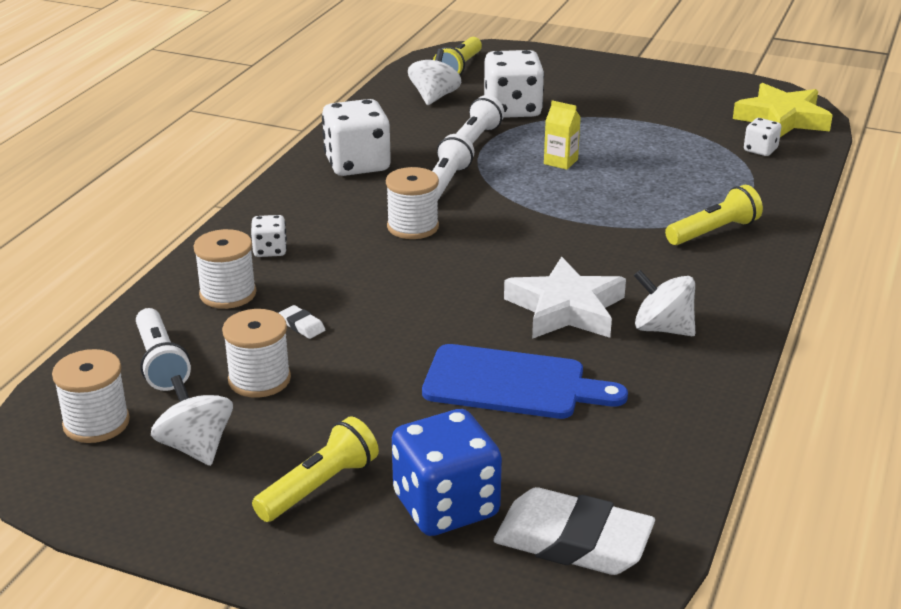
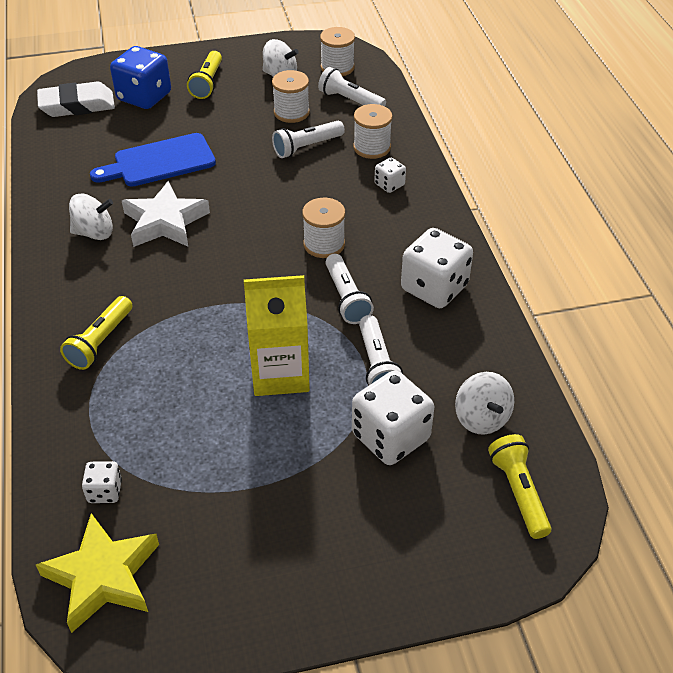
camera: 145 degrees right, 15 degrees up
white eraser [279,305,325,339] -> white flashlight [272,121,345,158]
yellow carton [544,100,580,170] -> yellow carton [244,275,310,396], size x2.08

